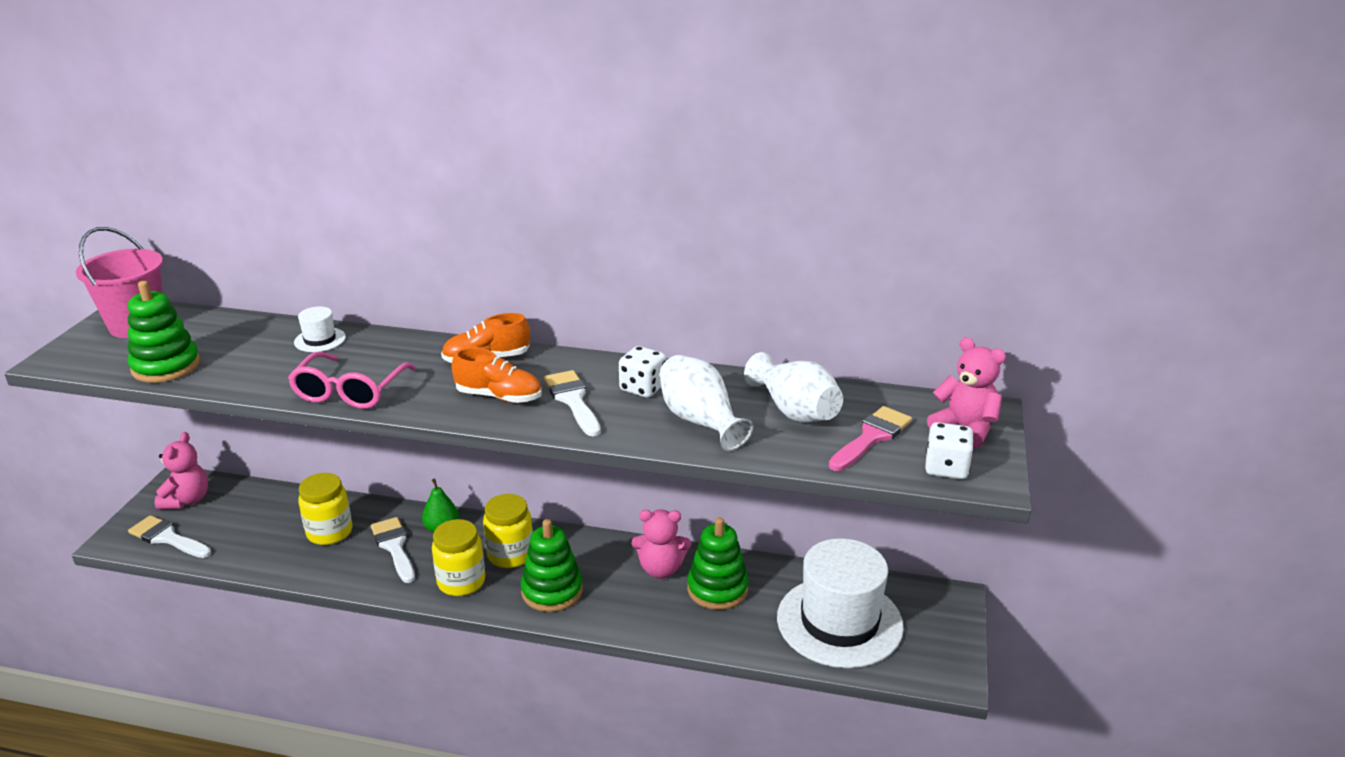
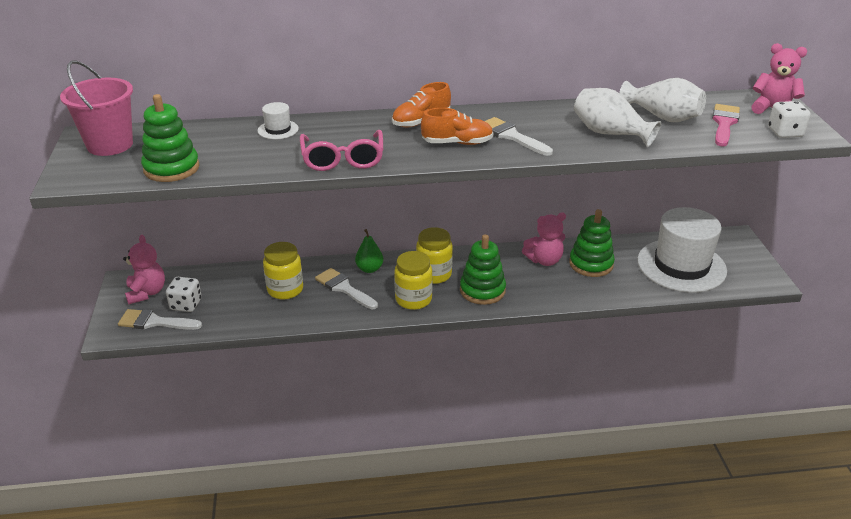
camera: 20 degrees left, 5 degrees up
white dice [619,346,666,398] -> white dice moved to [166,277,202,312]

